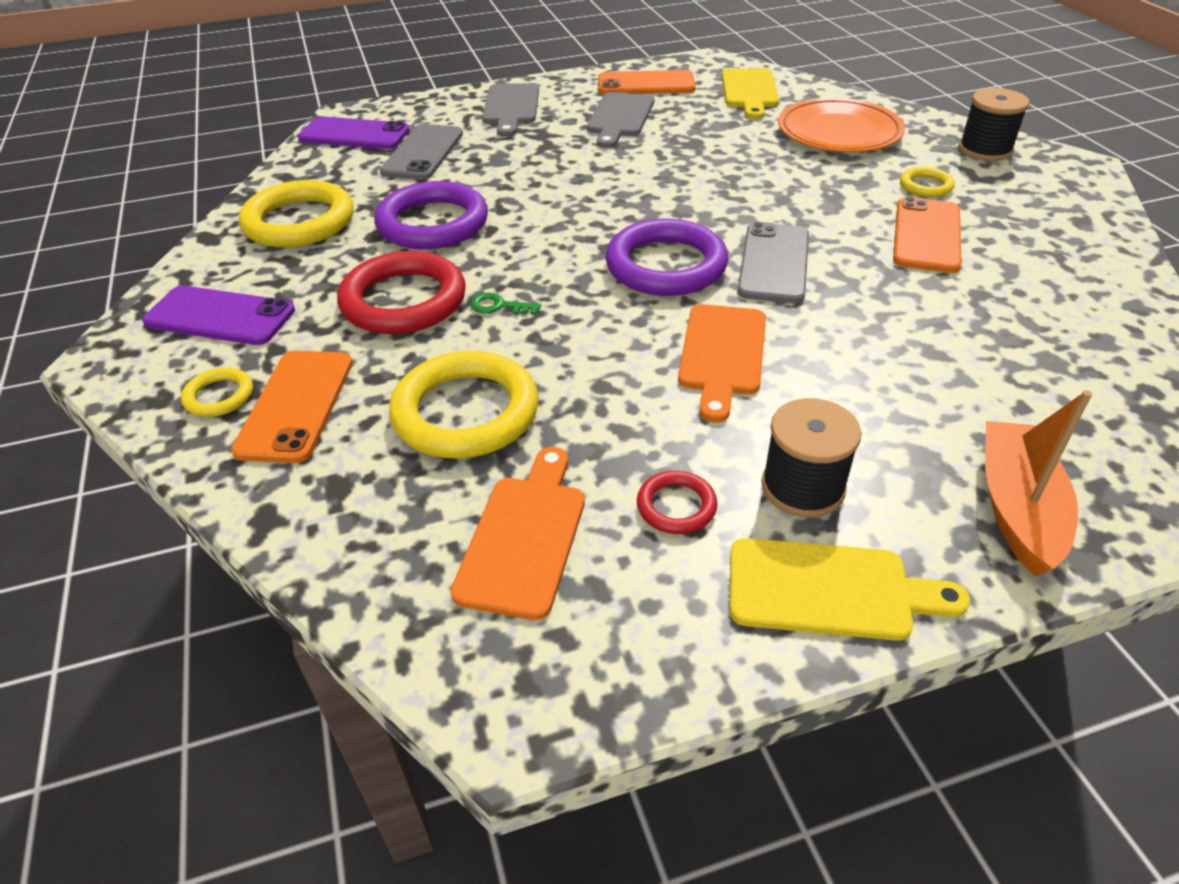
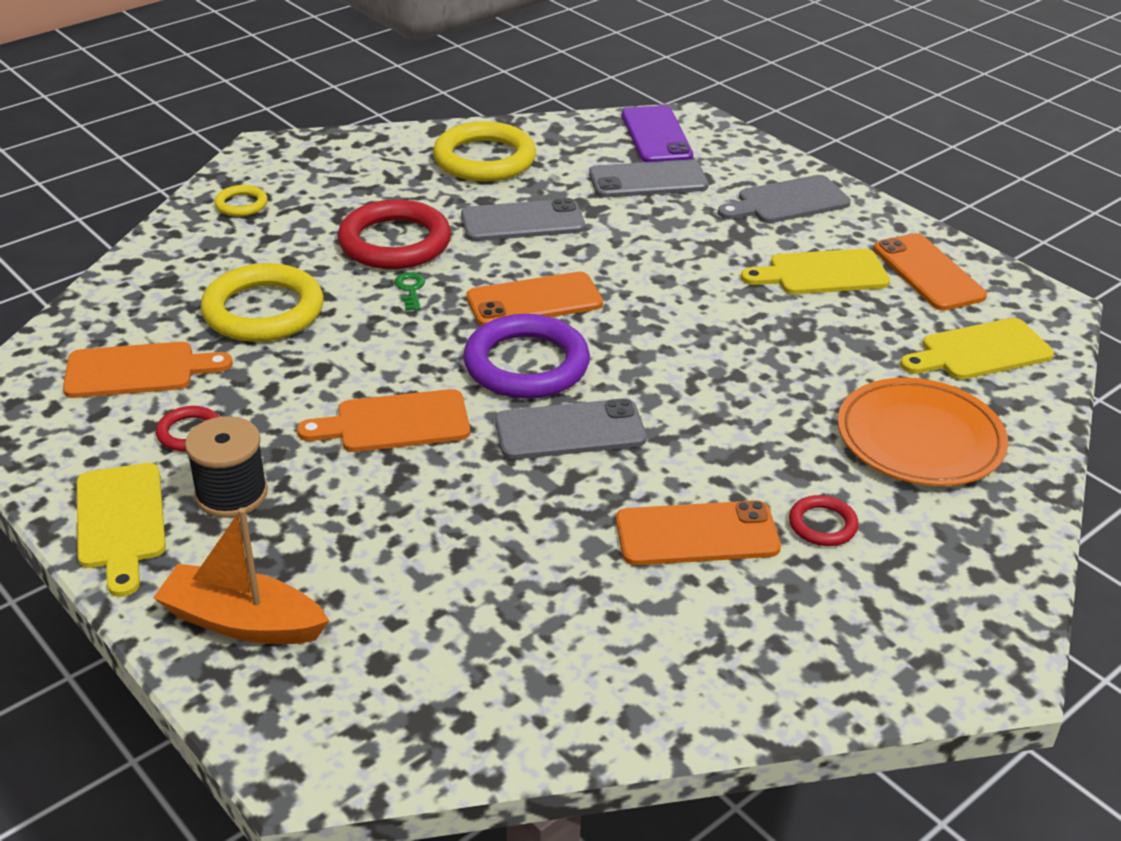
camera: 65 degrees right, 5 degrees down
purple phone [142,286,295,345] -> none
orange phone [231,351,353,463] -> orange phone moved to [466,272,603,326]
purple ring [374,181,488,249] -> grey phone [461,198,585,241]
grey cutting board [587,92,654,148] -> yellow cutting board [741,249,890,294]
yellow ring [900,167,955,197] -> red ring [789,495,858,546]
black spool [959,88,1030,161] -> none
orange boat [985,390,1092,577] -> orange boat turned 150 degrees counterclockwise [153,508,329,644]

